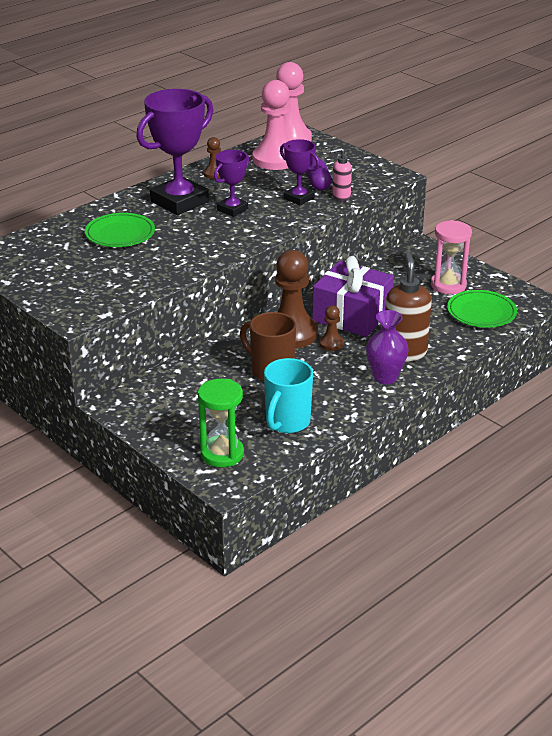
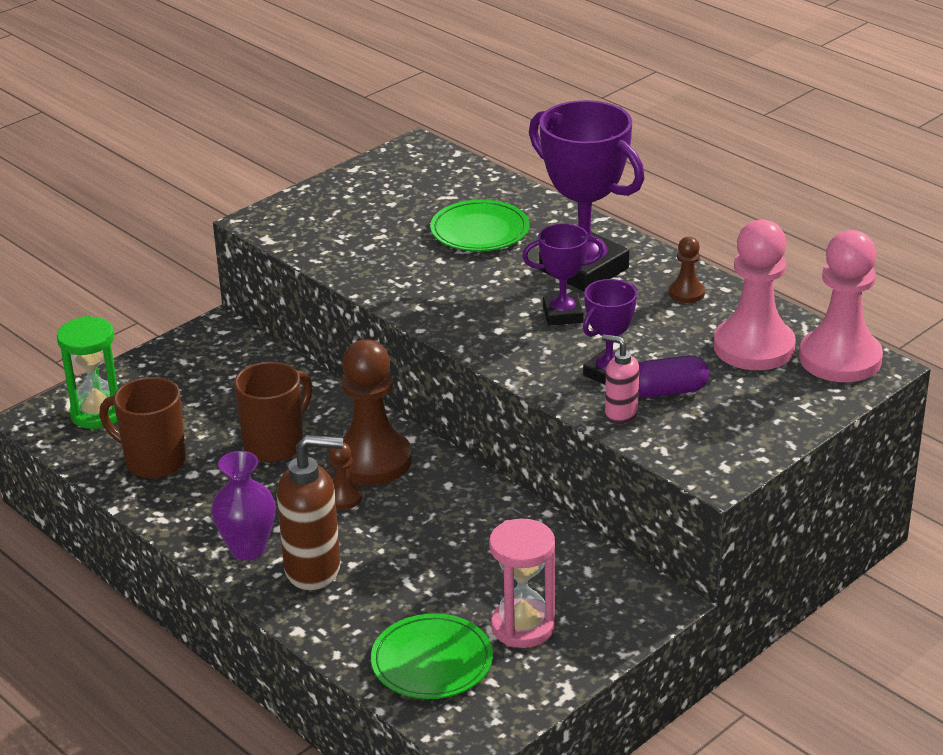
camera: 90 degrees right, 0 degrees up
purple trophy [214,150,249,217] -> purple trophy turned 45 degrees counterclockwise [522,224,604,326]
turquoise mug [264,358,313,433] -> brown mug [99,377,186,479]
purple gift [312,256,394,337] -> none
pink soap dispenser [330,148,352,201] -> pink soap dispenser turned 45 degrees counterclockwise [602,334,639,424]

